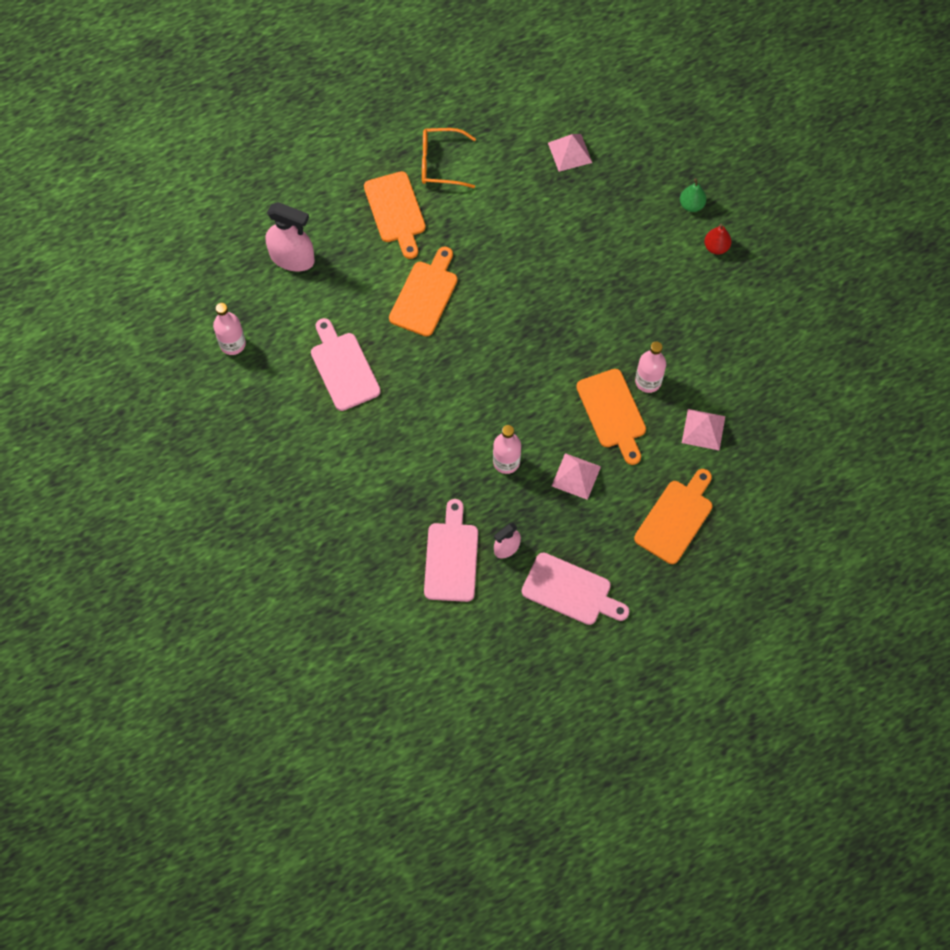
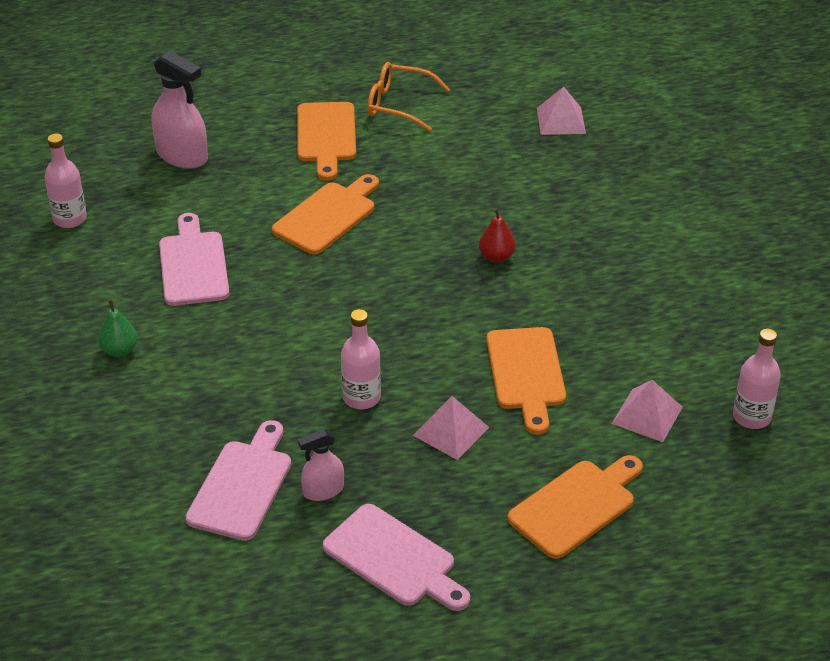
camera: 15 degrees right, 25 degrees down
pink bottle [635,341,666,393] -> pink bottle moved to [733,329,781,429]
green pear [680,179,707,212] -> green pear moved to [98,299,138,357]
red pear [704,224,732,255] -> red pear moved to [479,208,515,263]

